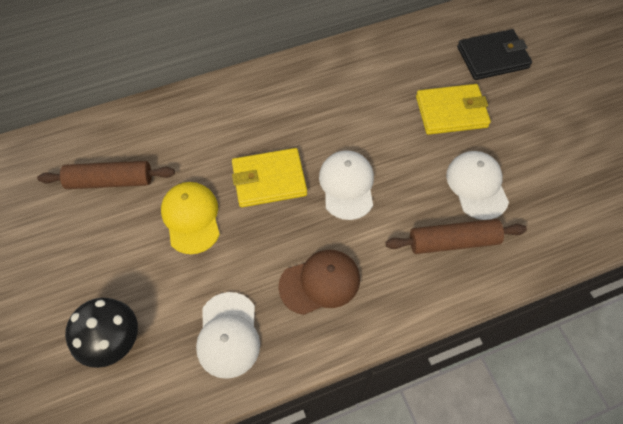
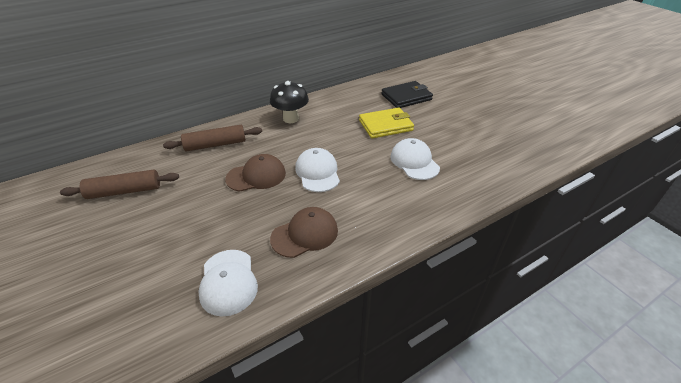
camera: 10 degrees left, 20 degrees down
black mushroom [65,298,138,368] -> black mushroom moved to [270,81,309,123]
yellow cap [161,182,220,254] -> none
yellow wallet [232,148,307,207] -> brown cap [225,154,286,192]
brown rolling pin [385,219,527,254] -> brown rolling pin moved to [163,125,262,152]

